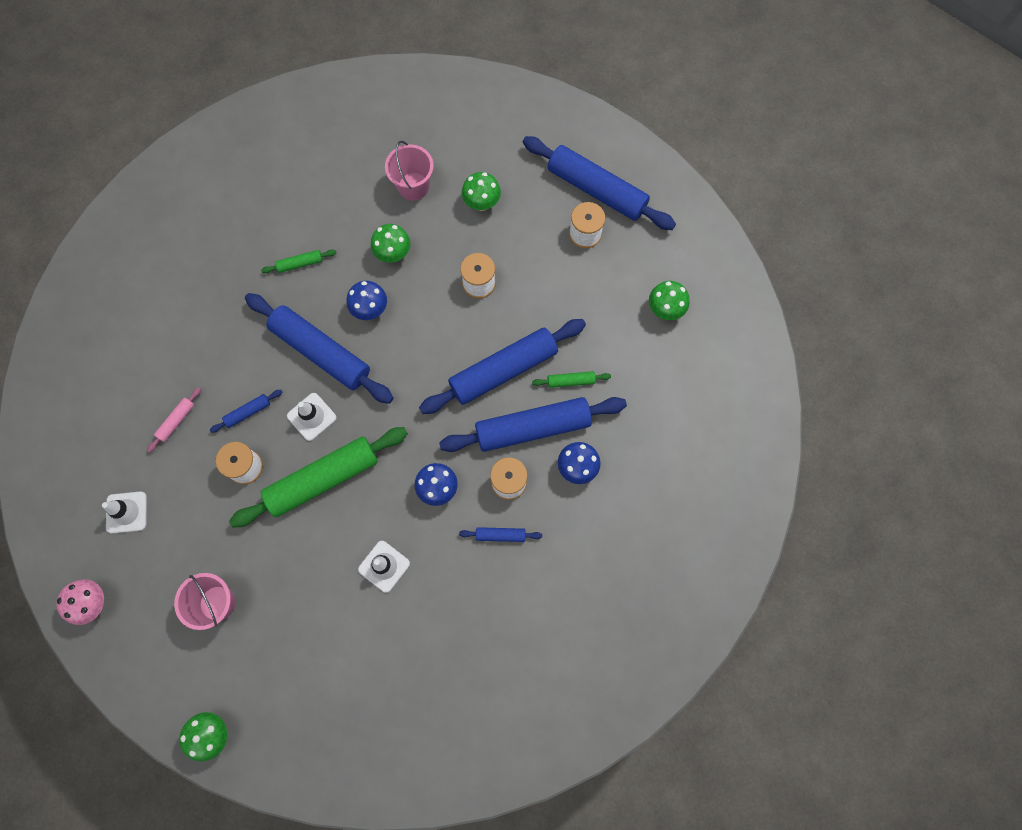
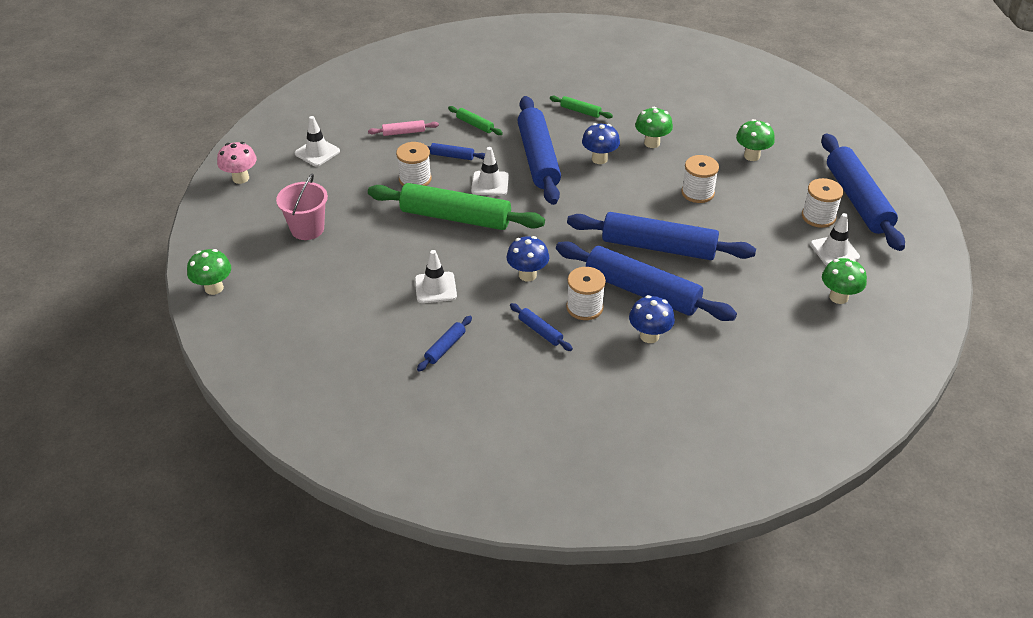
camera: 45 degrees right, 30 degrees down
pink bucket [385,141,434,201] -> none
green rolling pin [532,371,611,388] -> green rolling pin moved to [448,106,503,135]
none -> blue rolling pin [417,316,472,372]
none -> white traffic cone [810,213,860,266]

